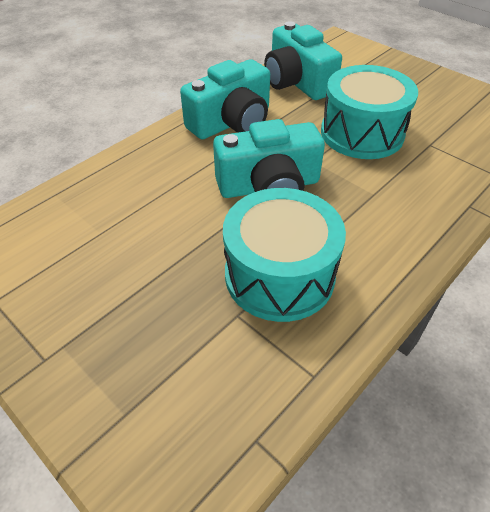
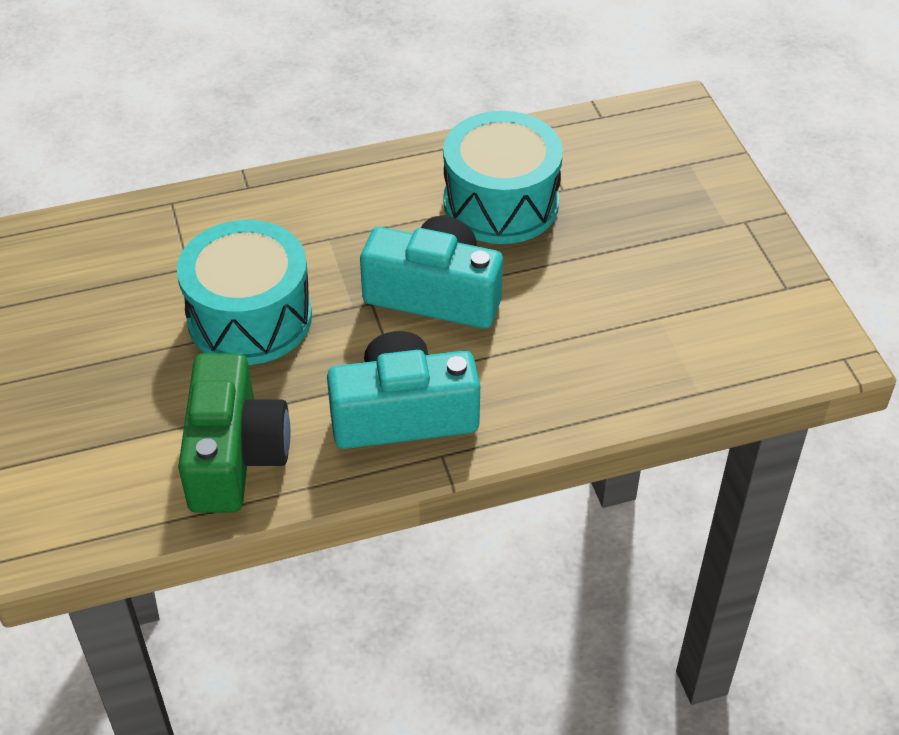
camera: 150 degrees left, 0 degrees up
turquoise camera [264,21,342,100] -> green camera [178,353,291,513]

